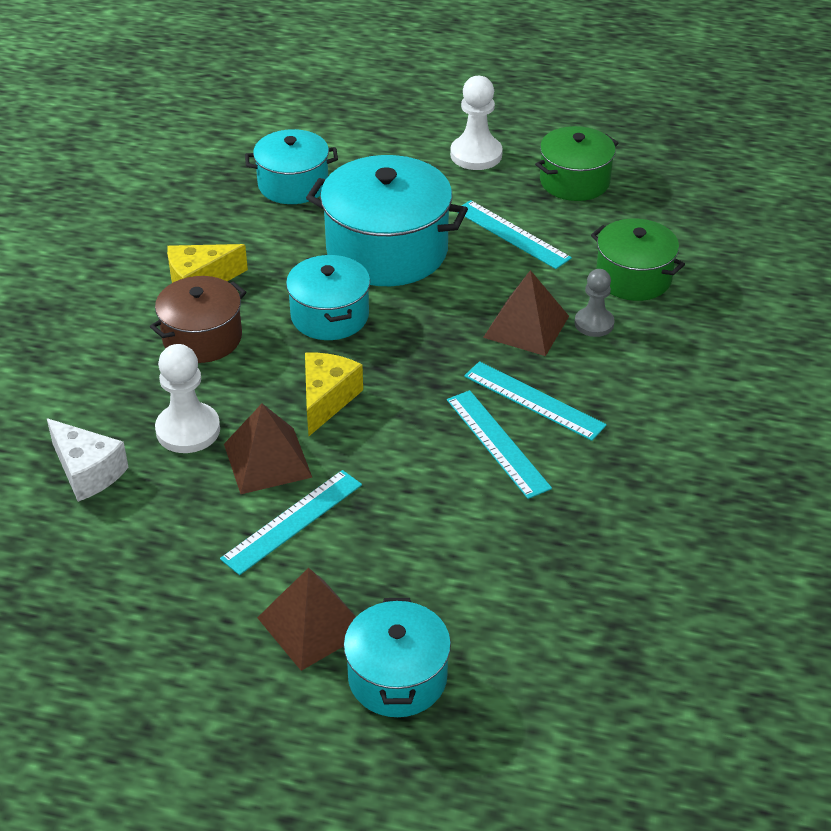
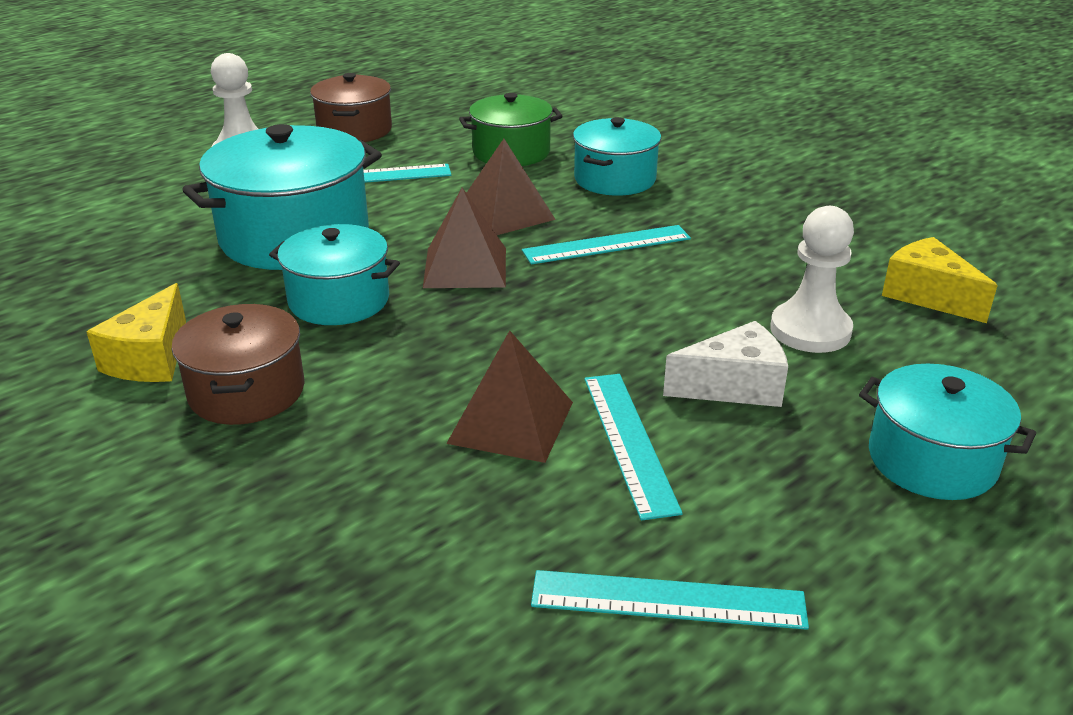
camera: 55 degrees left, 10 degrees down
white cheese [47,418,129,502] -> white cheese moved to [663,321,788,407]
white pawn [155,344,220,453] -> white pawn moved to [770,206,854,353]
turquoise pot [245,129,338,204] -> turquoise pot moved to [573,117,661,196]
brown pyramid [257,568,356,671] -> brown pyramid moved to [423,188,506,288]
yellow cheese [305,353,363,436] -> yellow cheese moved to [882,237,998,323]
turquoise ruler [447,390,552,499] -> turquoise ruler moved to [531,570,809,630]
green pot [535,126,618,201] -> brown pot [310,73,392,142]
grey pawn [575,269,615,337] -> none

